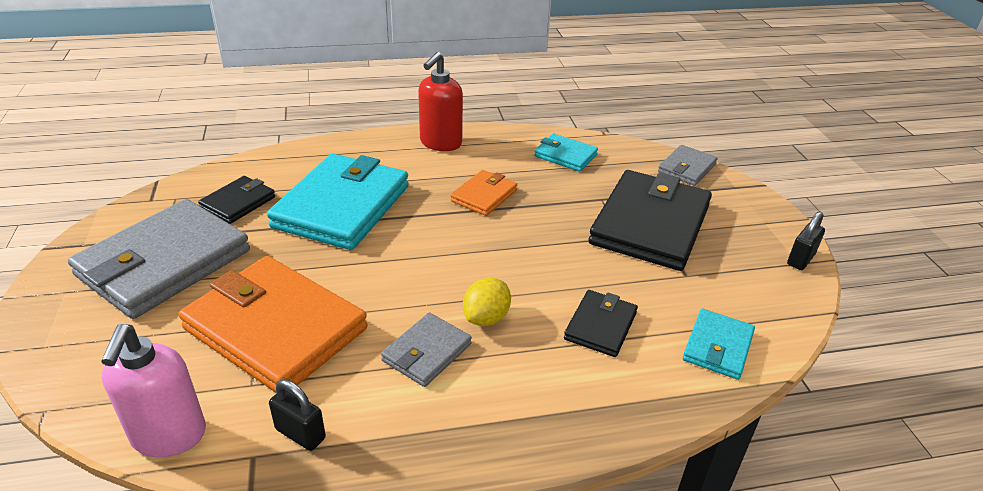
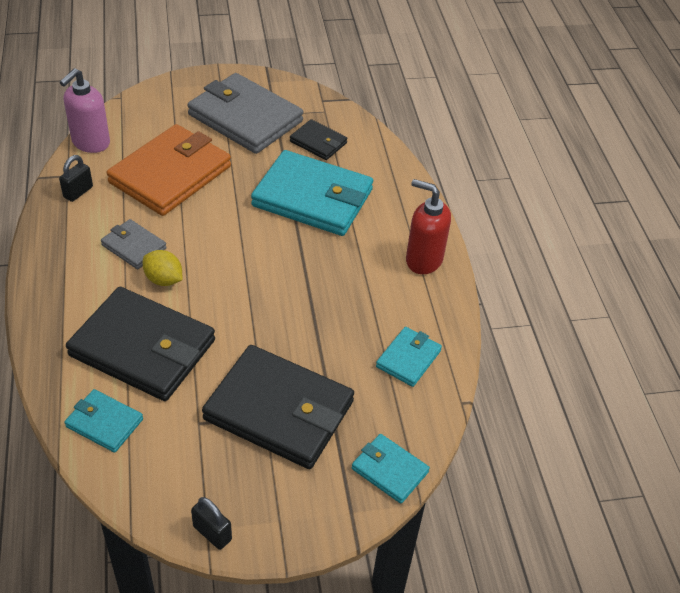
camera: 90 degrees right, 10 degrees up
pink soap dispenser [101,324,206,457] -> pink soap dispenser turned 60 degrees counterclockwise [60,68,110,153]
orange wallet [451,170,517,216] -> none
black wallet [564,290,638,357] -> black wallet [66,287,215,401], size x2.04
grey wallet [658,145,717,186] -> turquoise wallet [352,434,430,504]

